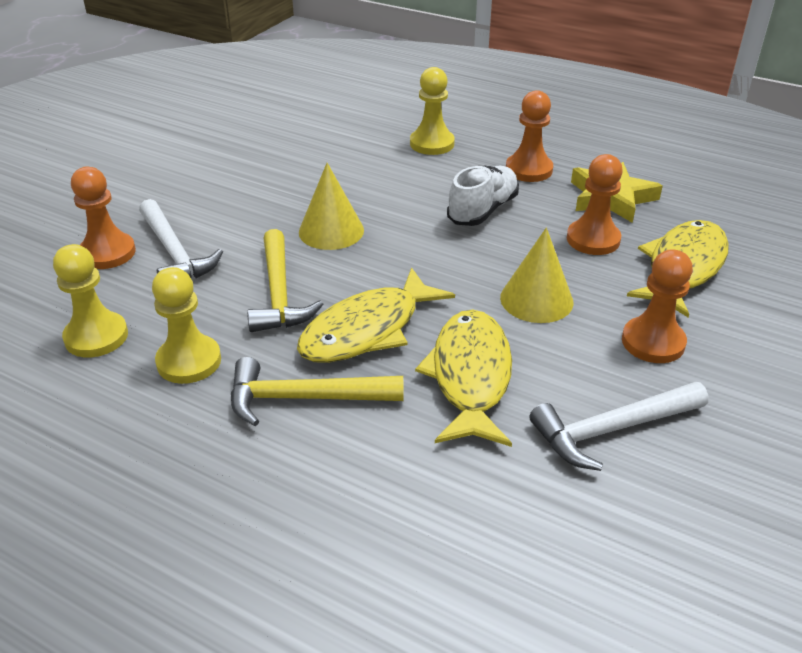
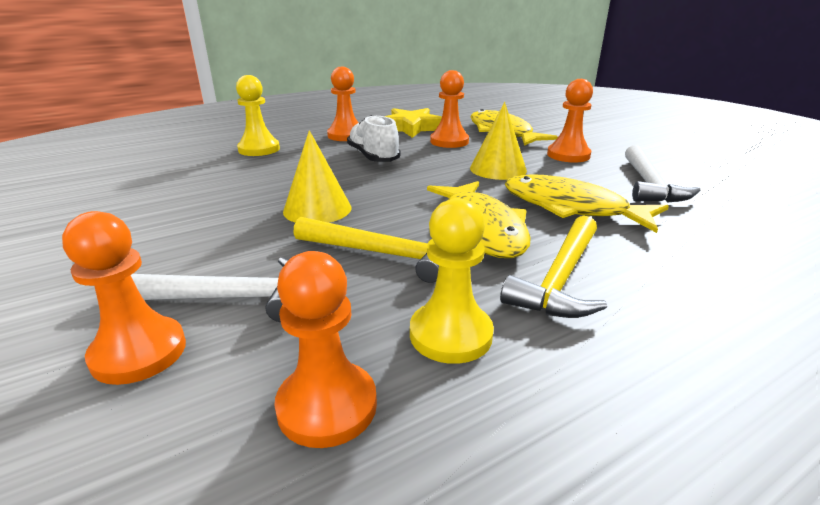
camera: 60 degrees left, 10 degrees down
yellow pawn [53,244,128,357] -> orange pawn [274,251,377,448]

